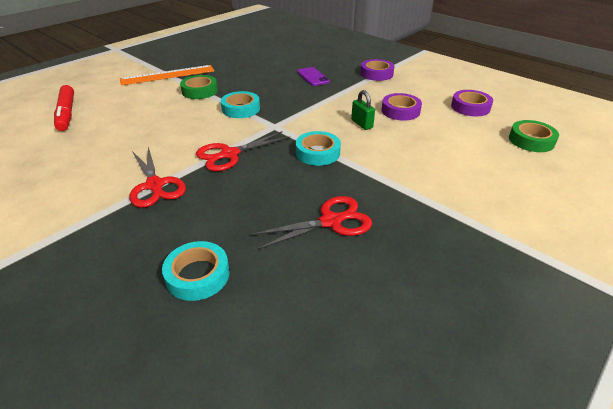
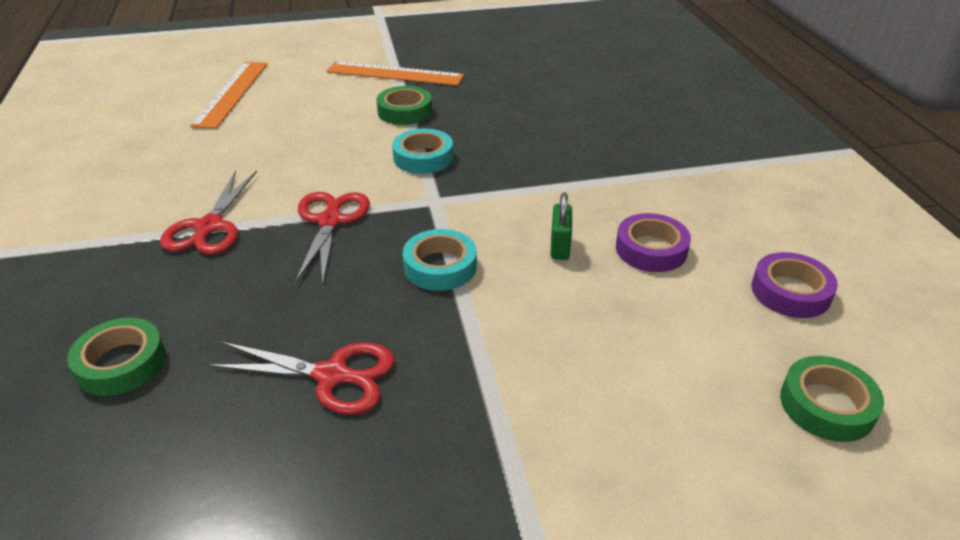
camera: 35 degrees right, 0 degrees up
red marker [54,85,74,131] -> orange ruler [190,62,268,129]
turquoise tape [162,241,229,301] -> green tape [67,317,166,396]
red scissors [196,131,290,171] -> red scissors turned 90 degrees clockwise [295,192,370,284]
purple phone [297,67,330,86] -> none
purple tape [360,59,395,81] -> none

